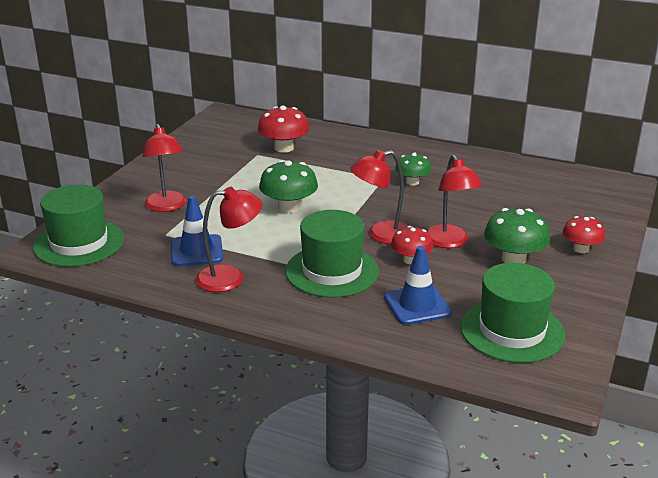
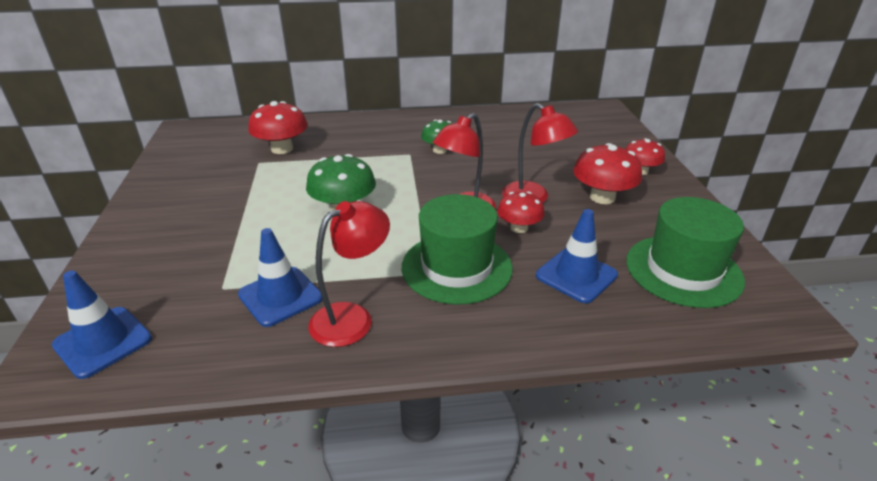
camera: 30 degrees left, 5 degrees up
green hat [33,185,124,267] -> blue traffic cone [52,270,152,379]
red lamp [142,124,186,212] -> none
green mushroom [484,208,550,264] -> red mushroom [573,143,642,204]

